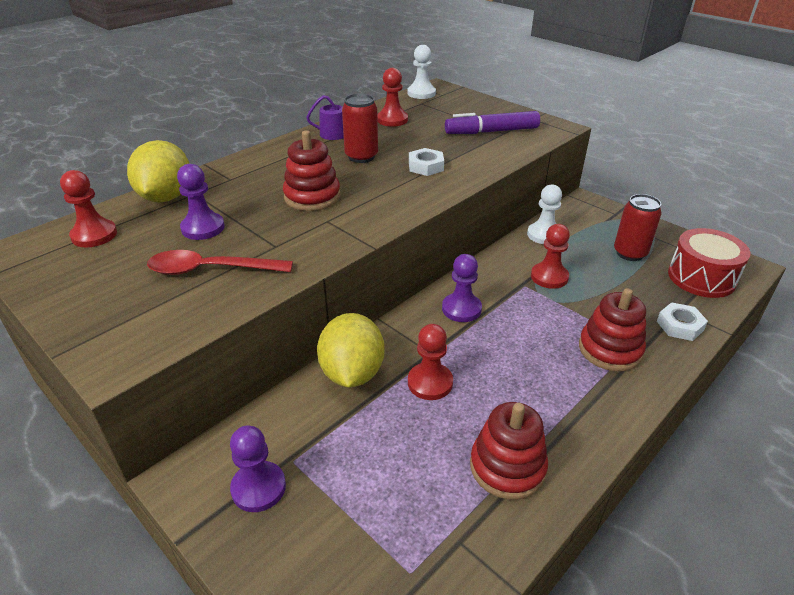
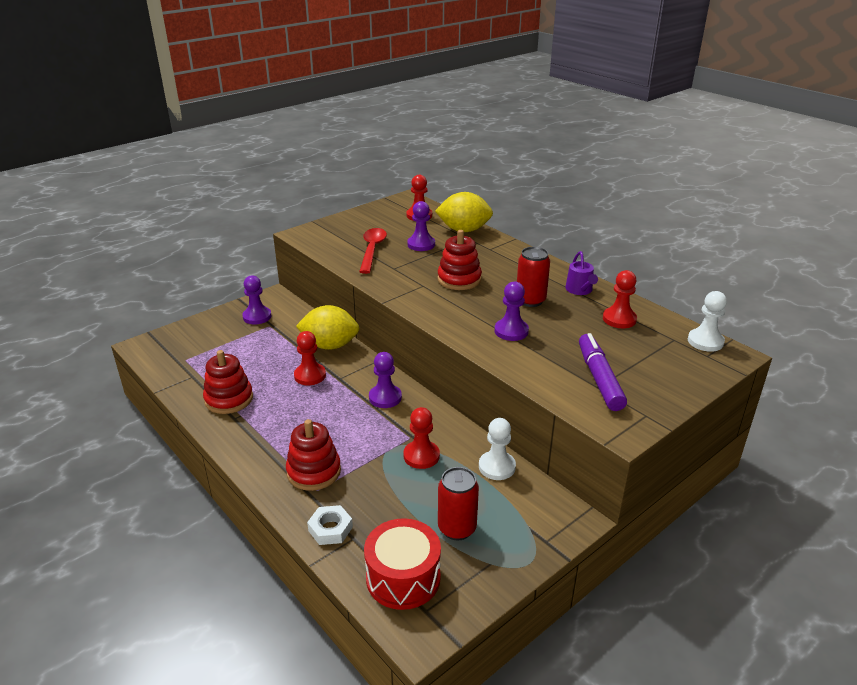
camera: 95 degrees right, 5 degrees down
white nut [409,148,444,176] -> purple pawn [495,281,529,341]

